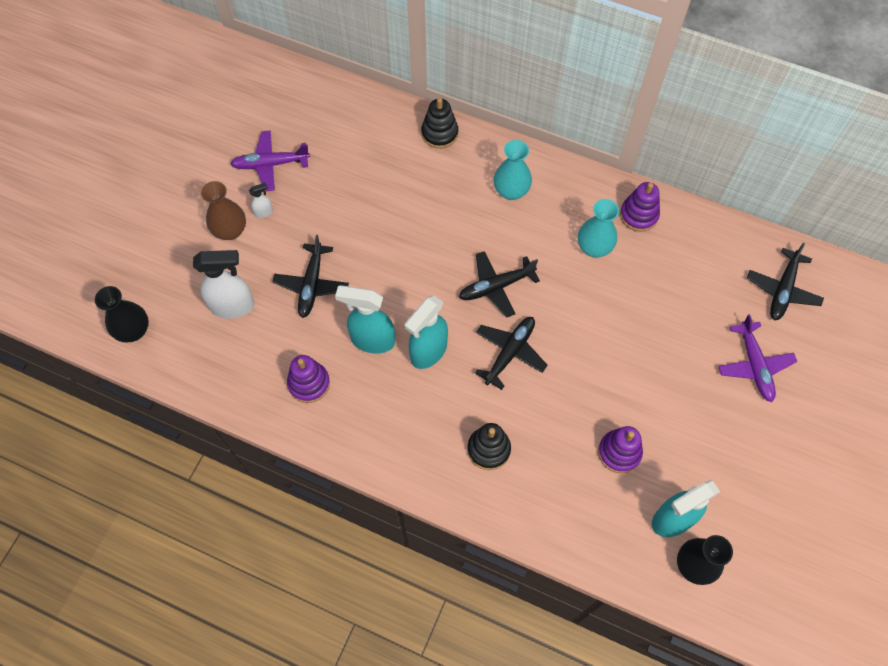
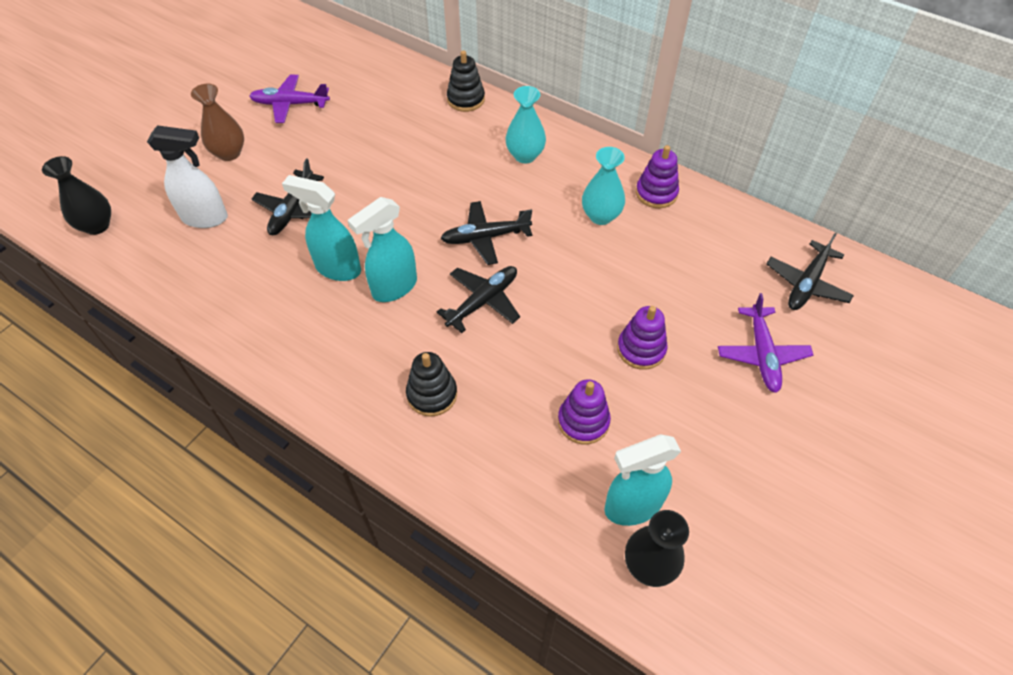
camera: 10 degrees right, 10 degrees down
white spray bottle [249,183,273,218] -> none
purple stacking toy [287,355,330,403] -> purple stacking toy moved to [617,306,667,370]

